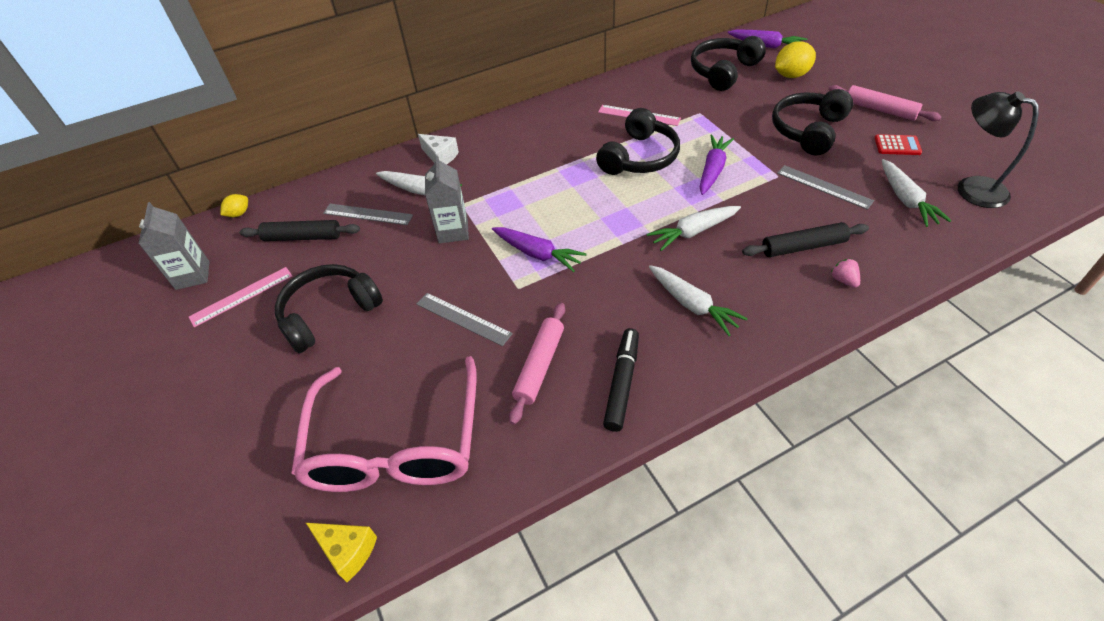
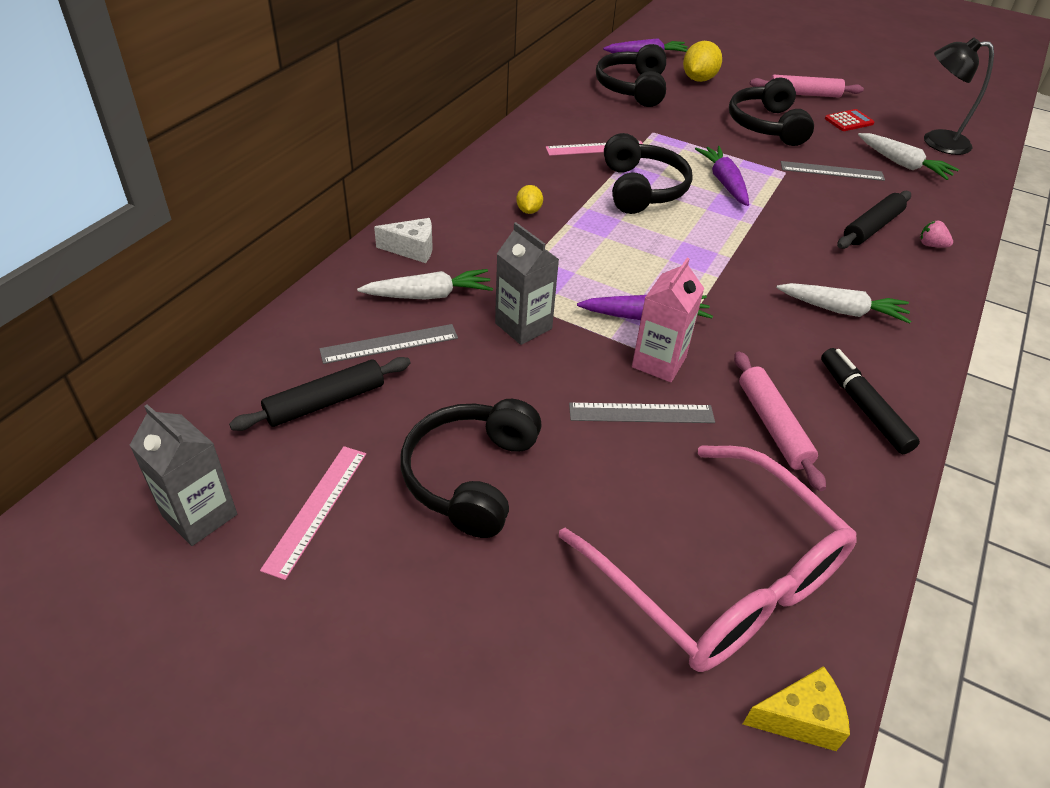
camera: 40 degrees left, 5 degrees down
yellow lemon [220,194,248,217] -> yellow lemon moved to [516,185,543,214]
white carrot [647,206,741,251] -> none
none -> pink carton [632,258,704,382]

